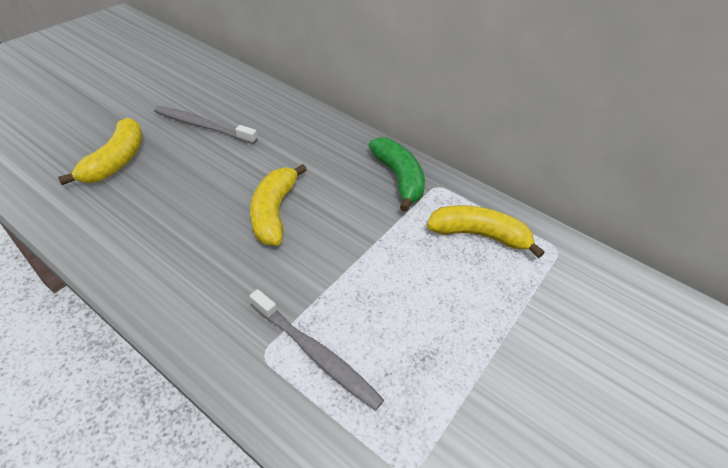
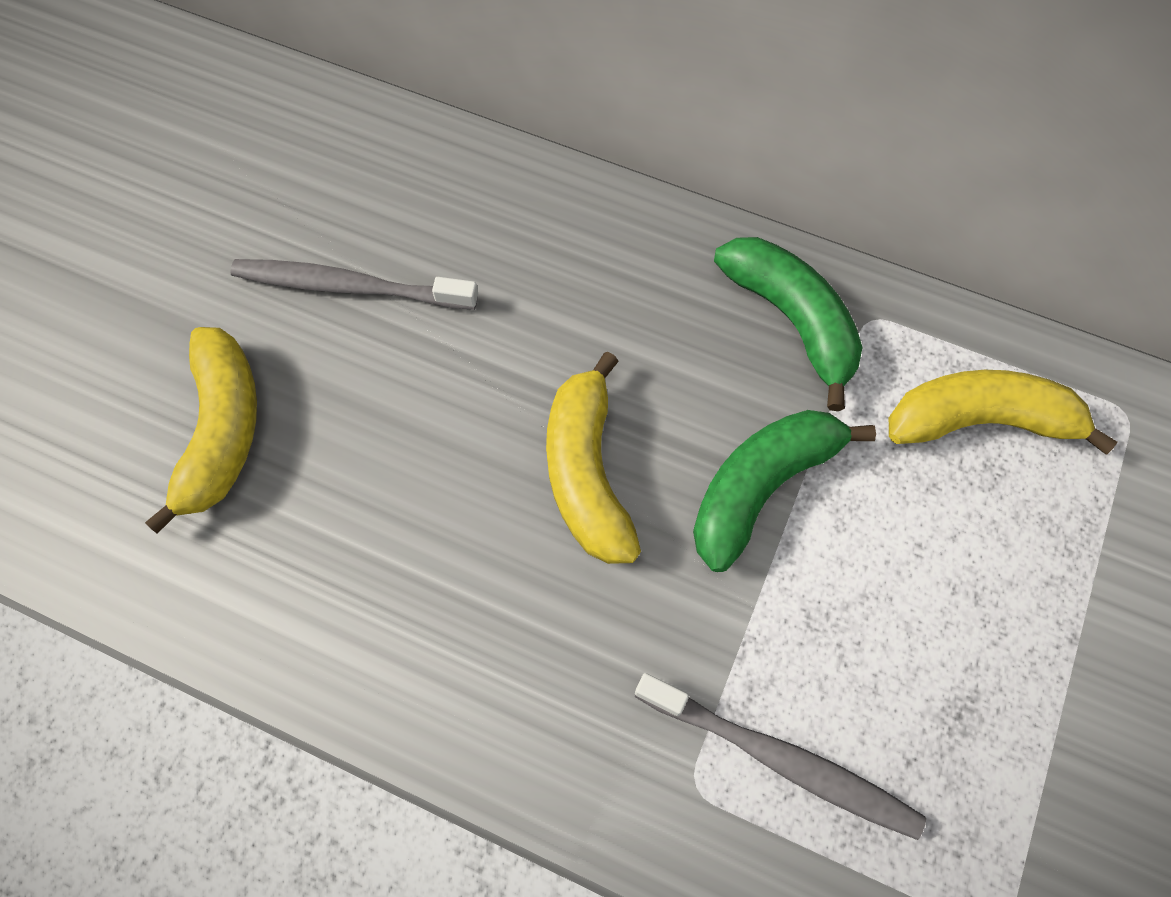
camera: 10 degrees left, 20 degrees up
none -> green banana [693,410,876,572]

